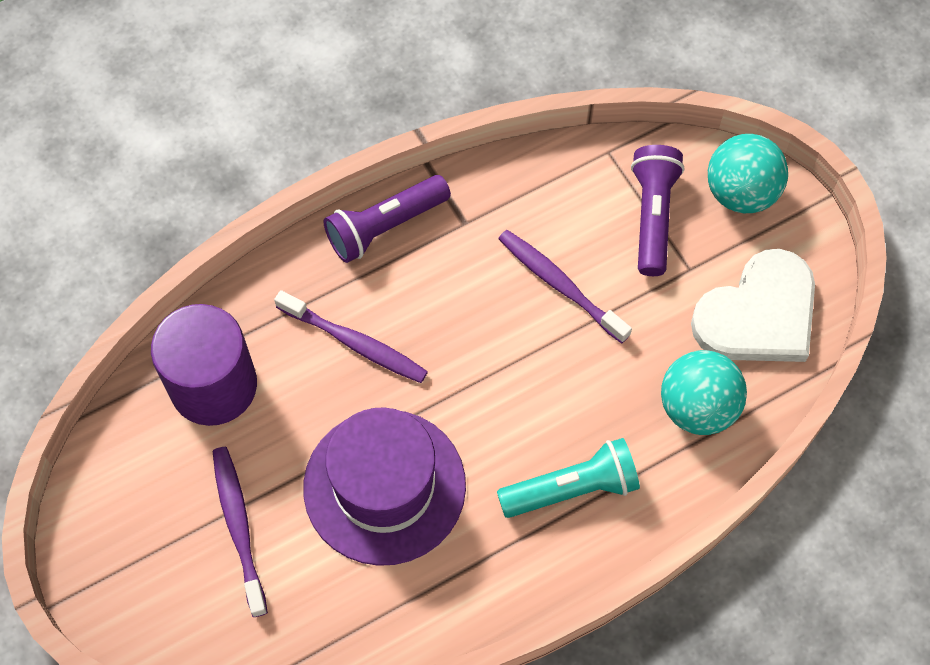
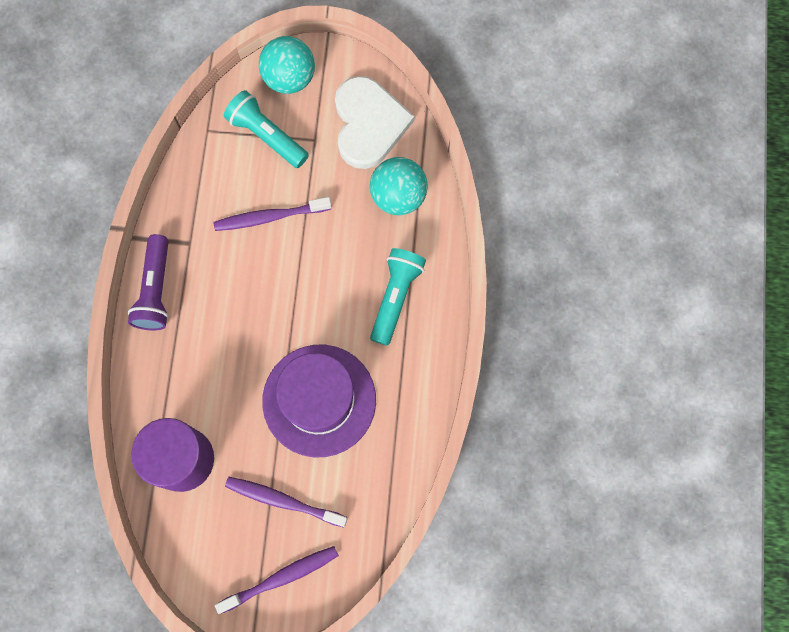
camera: 55 degrees left, 10 degrees up
purple toothbrush [274,290,428,383] -> purple toothbrush moved to [215,546,339,614]
purple flashlight [631,145,684,276] -> turquoise flashlight [224,90,309,168]

